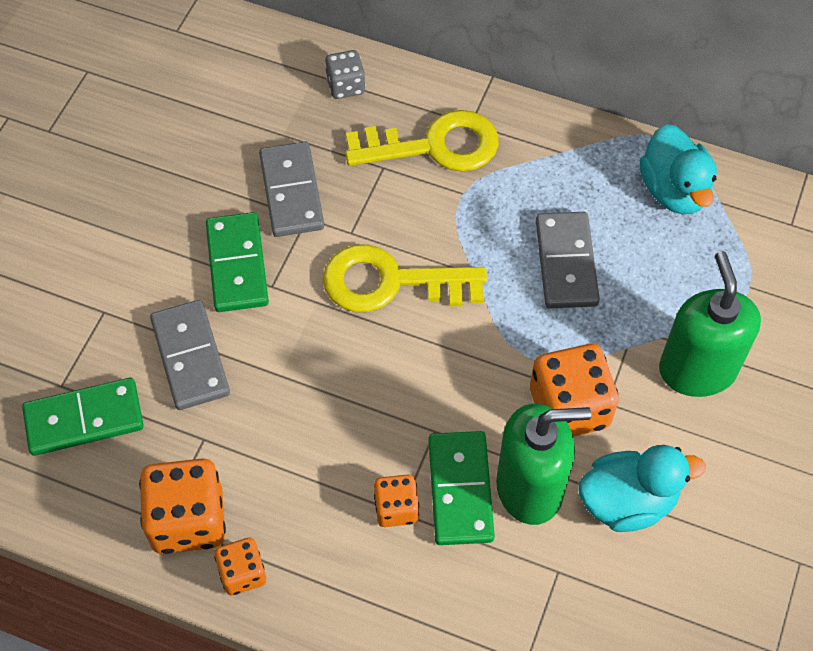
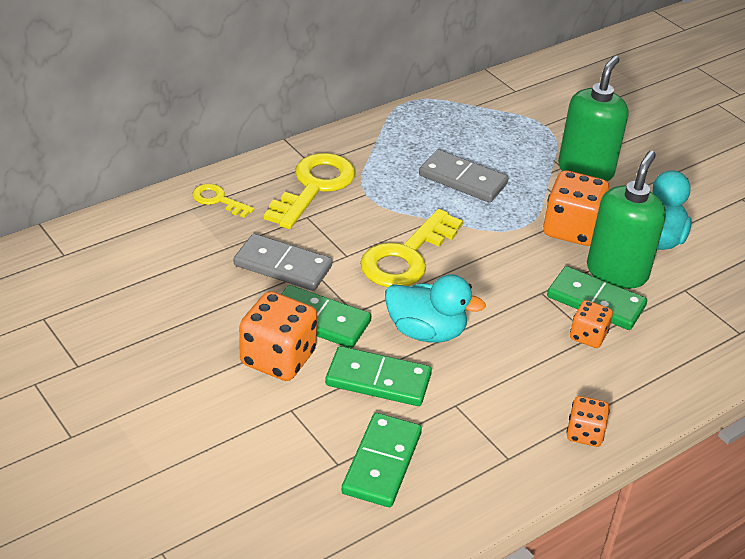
camera: 60 degrees left, 20 degrees down
orange dice [139,458,226,554] -> orange dice moved to [239,291,317,381]
grey domino [150,300,230,410] -> green domino [325,346,432,406]
grey dice [325,50,365,99] -> yellow key [192,184,254,218]
turquoise duck [640,124,717,214] -> turquoise duck moved to [385,274,486,343]
green soap dispenser [659,251,761,397] -> green soap dispenser turned 90 degrees clockwise [558,56,629,181]

